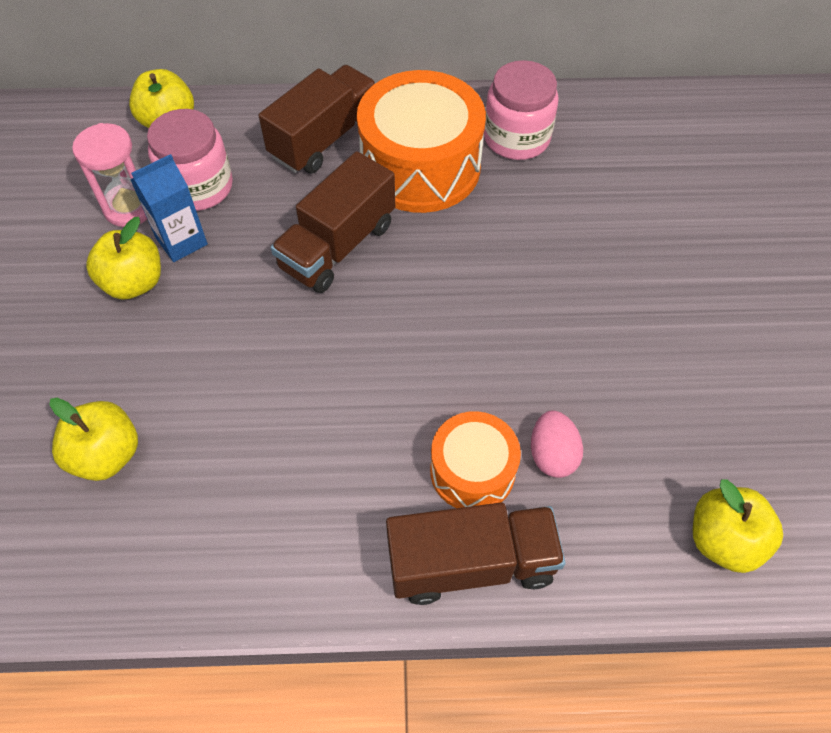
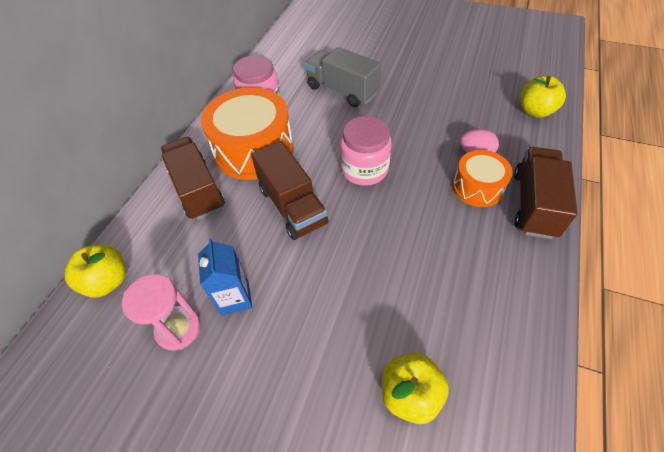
camera: 65 degrees left, 5 degrees down
yellow apple [86,217,161,300] -> none
pink jar [147,109,233,211] -> pink jar moved to [340,116,392,186]
none -> grey truck [305,47,381,107]

